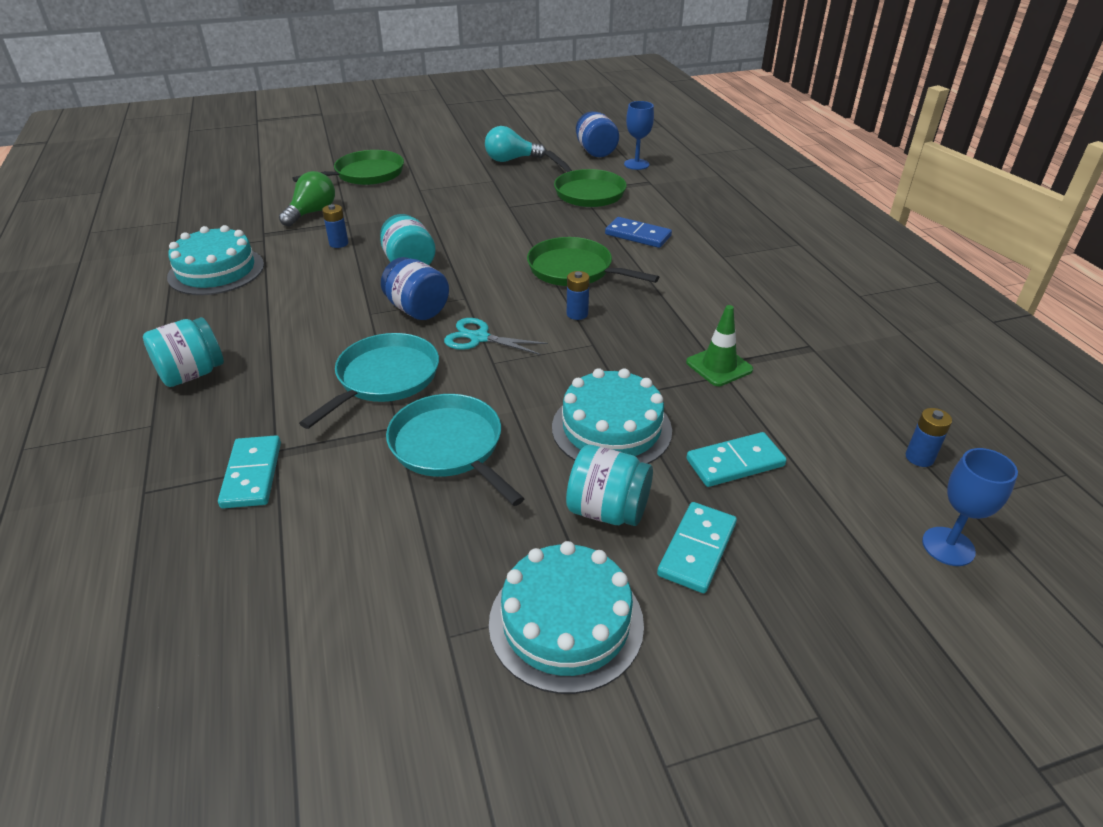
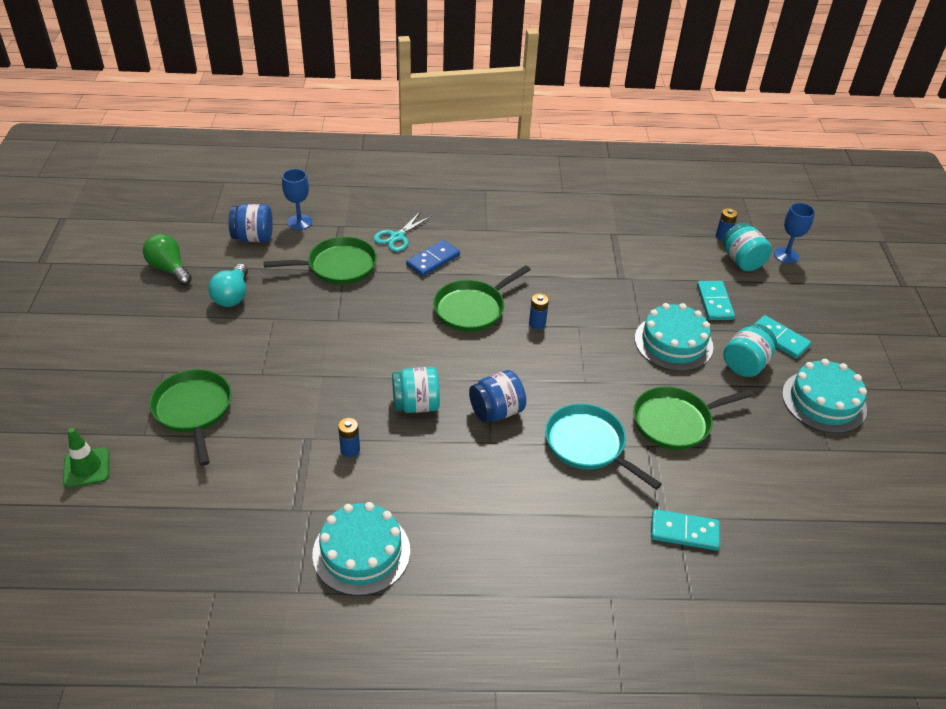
camera: 75 degrees left, 5 degrees up
turquoise jar [143,317,224,387] -> turquoise jar moved to [723,223,772,271]
green light bulb [279,171,335,227] -> green light bulb moved to [143,234,192,285]
turquoise pan [386,394,525,506] -> green pan [633,386,754,450]
turquoise scissors [444,318,548,355] -> turquoise scissors moved to [374,212,432,252]
green traffic cone [686,305,753,386] -> green traffic cone moved to [63,428,109,488]

